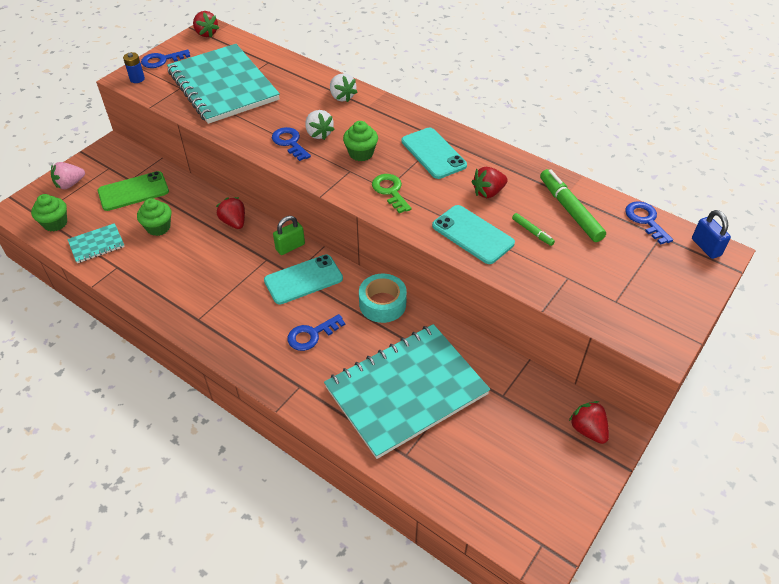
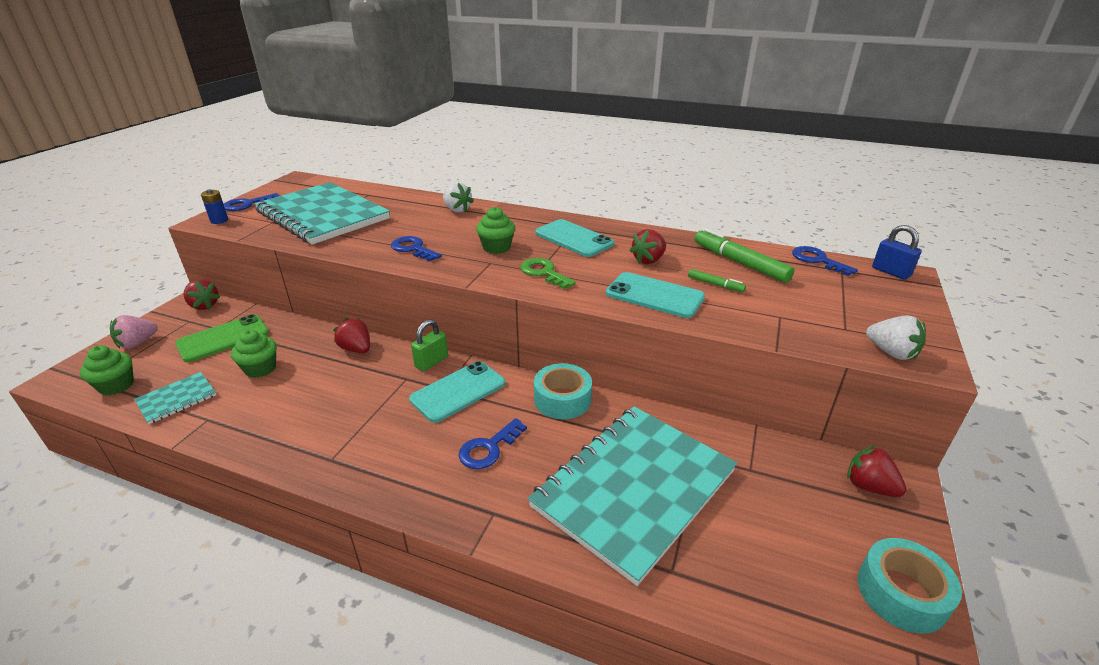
camera: 15 degrees left, 15 degrees down
red strawberry [193,11,219,37] -> red strawberry moved to [183,279,220,310]
white strawberry [305,110,335,140] -> white strawberry moved to [866,315,926,360]
none -> turquoise tape [858,538,962,634]

